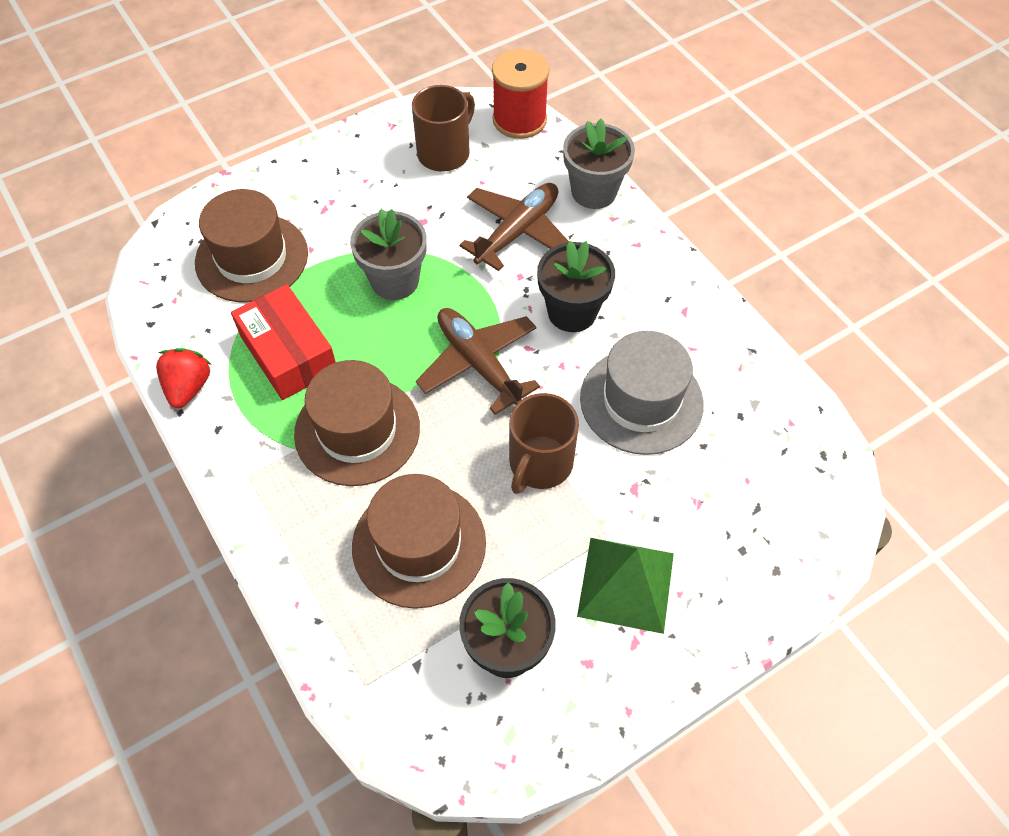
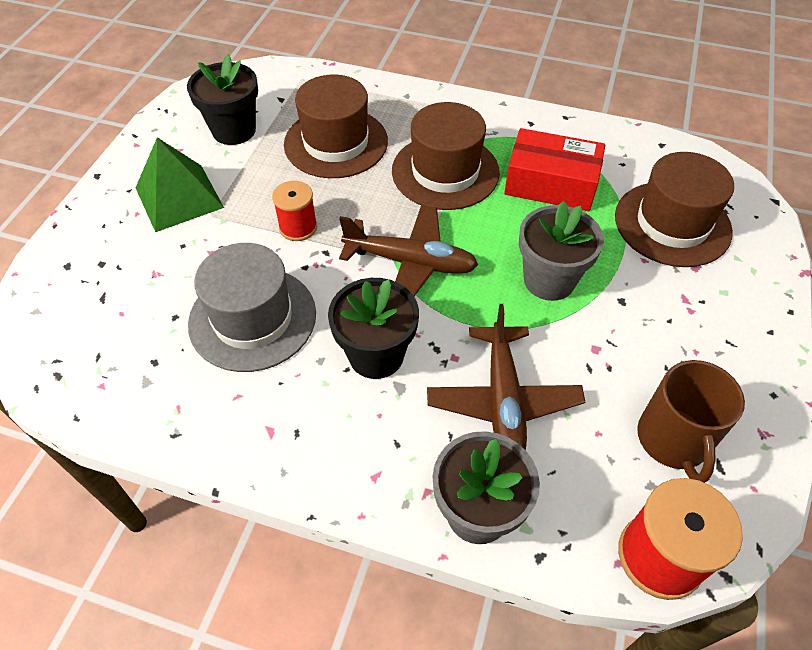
camera: 140 degrees right, 5 degrees down
red strawberry [156,348,212,409] -> none
brown mug [509,393,579,494] -> red spool [272,181,317,241]

